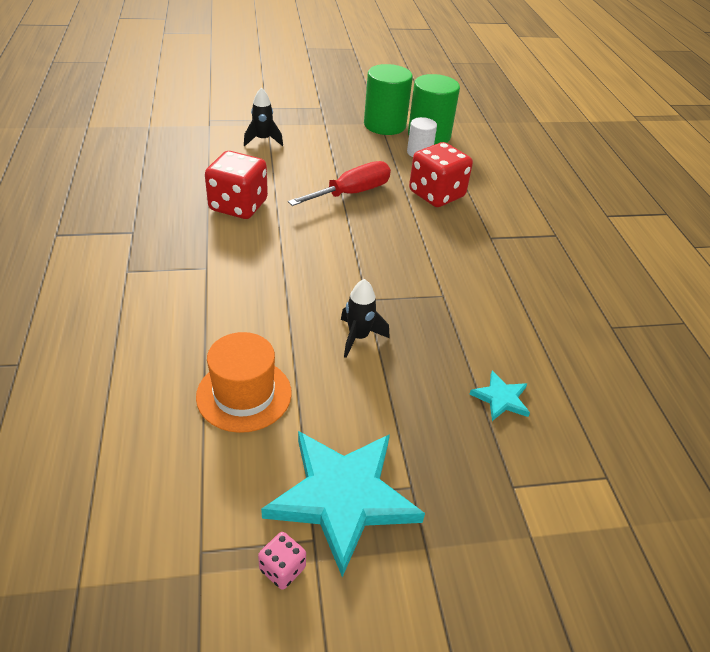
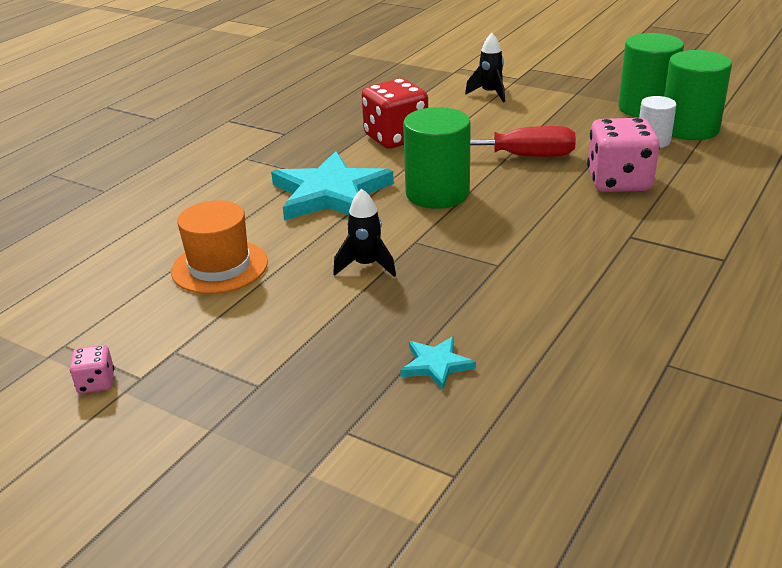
camera: 45 degrees right, 10 degrees down
turquoise star [261,431,425,577] -> turquoise star moved to [271,151,394,220]
red dice [409,142,473,207] -> pink dice [587,118,660,192]
none -> green cylinder [403,107,471,209]

